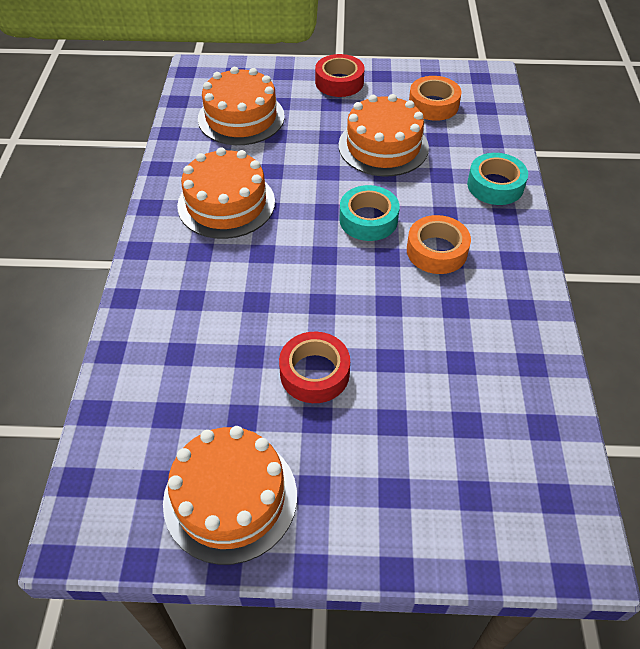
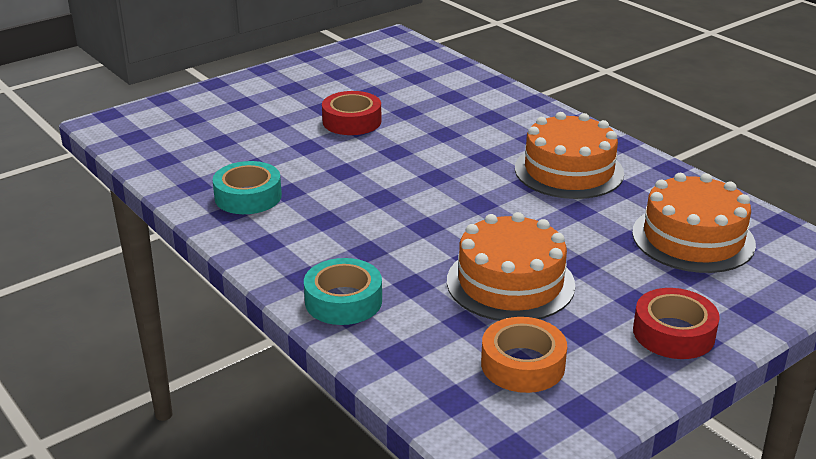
camera: 140 degrees right, 20 degrees down
orange cake [163,426,297,565] -> none
turquoise tape [339,185,400,241] -> turquoise tape moved to [213,161,282,214]
orange tape [407,215,471,274] -> none

